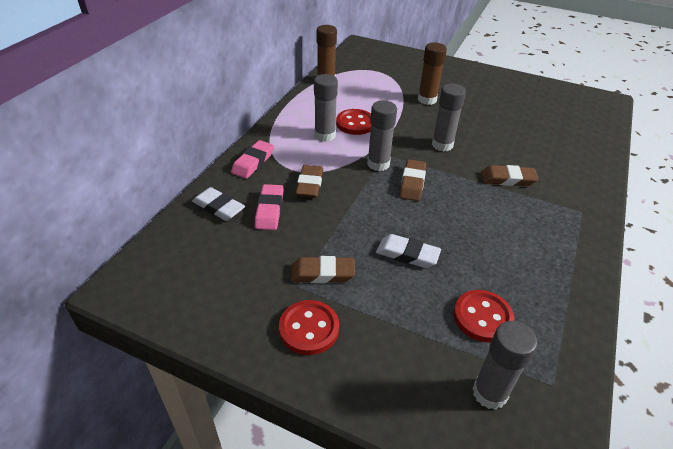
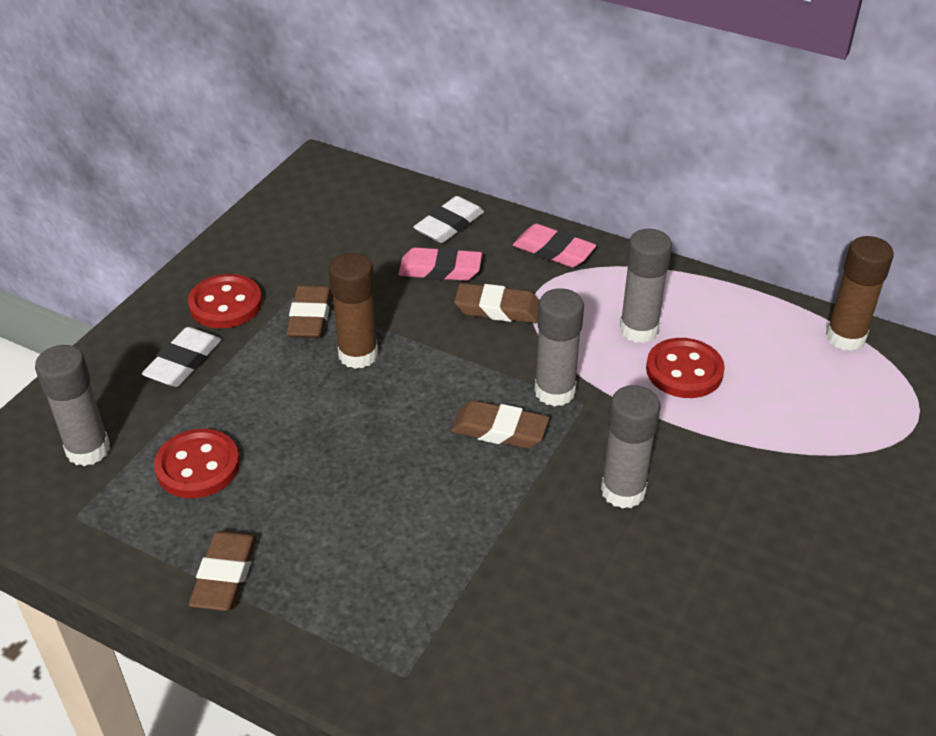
camera: 95 degrees right, 0 degrees up
white eraser [376,234,441,268] -> white eraser moved to [142,327,221,387]
brown glue stick [418,42,447,105] -> brown glue stick moved to [329,253,378,369]
brown eraser [481,165,538,186] -> brown eraser moved to [189,531,258,611]

